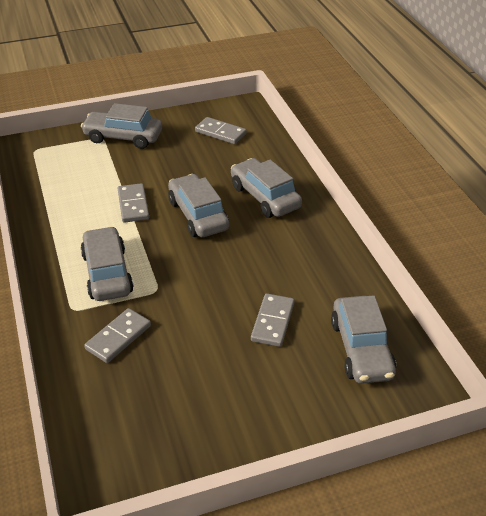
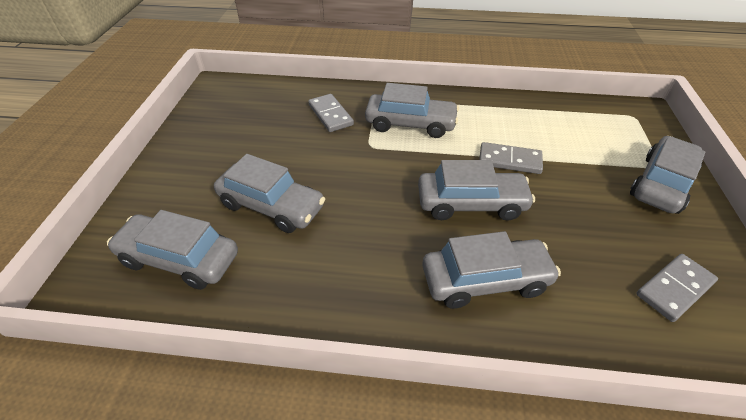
camera: 115 degrees right, 5 degrees up
grey domino [251,293,294,347] -> grey car [214,154,325,233]

